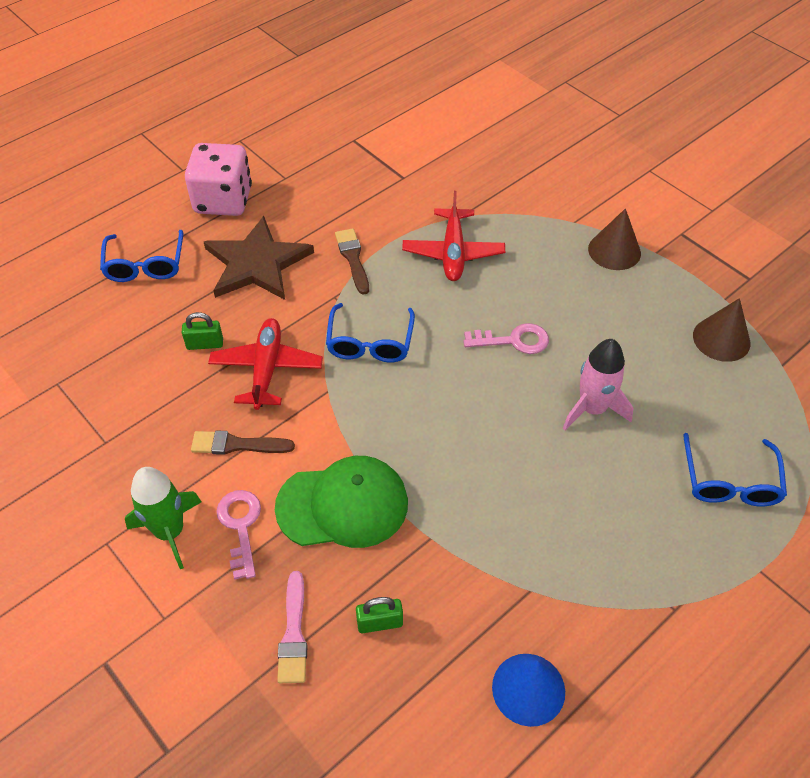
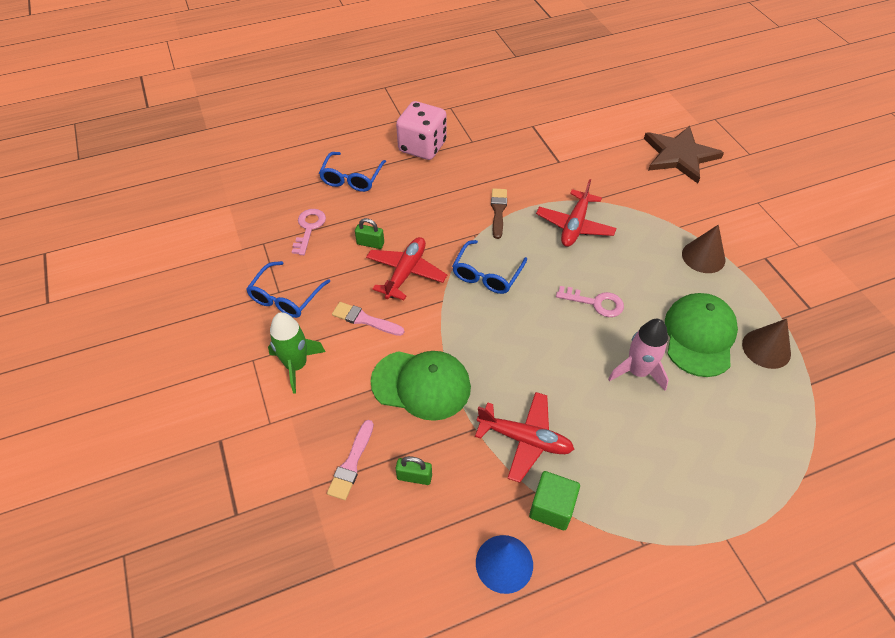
camera: 20 degrees right, 0 degrees up
brown brush [191,430,295,455] -> pink brush [332,302,404,336]
brown star [204,216,314,300] -> brown star moved to [644,126,724,184]
pink key [216,490,261,580] -> pink key moved to [292,209,326,255]
blue glasses [683,433,787,507] -> blue glasses moved to [246,261,330,318]
none -> red plane [475,392,574,483]
none -> green cube [529,471,580,530]
none -> green cap [665,293,738,377]

